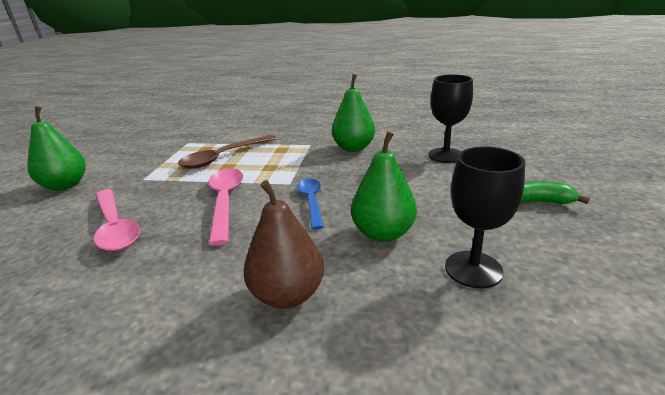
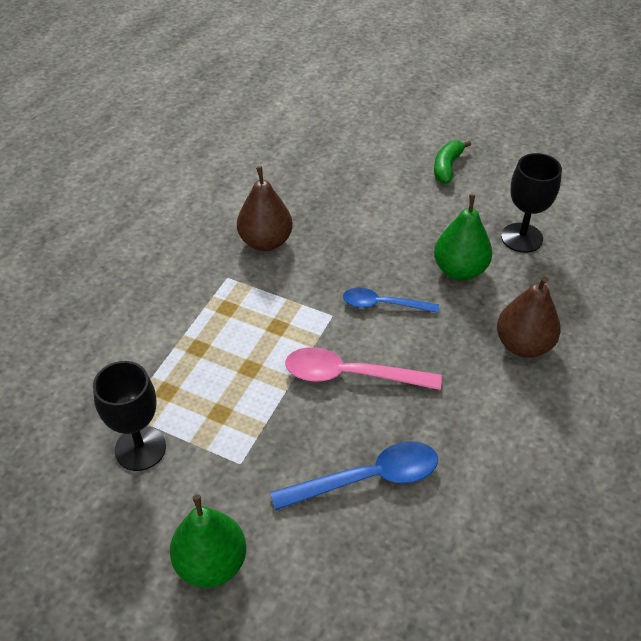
camera: 75 degrees left, 20 degrees up
pink spoon [94,189,140,251] -> blue spoon [270,441,438,511]
brown spoon [178,135,277,169] -> none
green pear [332,74,375,152] -> brown pear [237,166,293,251]
black goblet [428,75,473,163] -> black goblet moved to [93,361,166,471]

